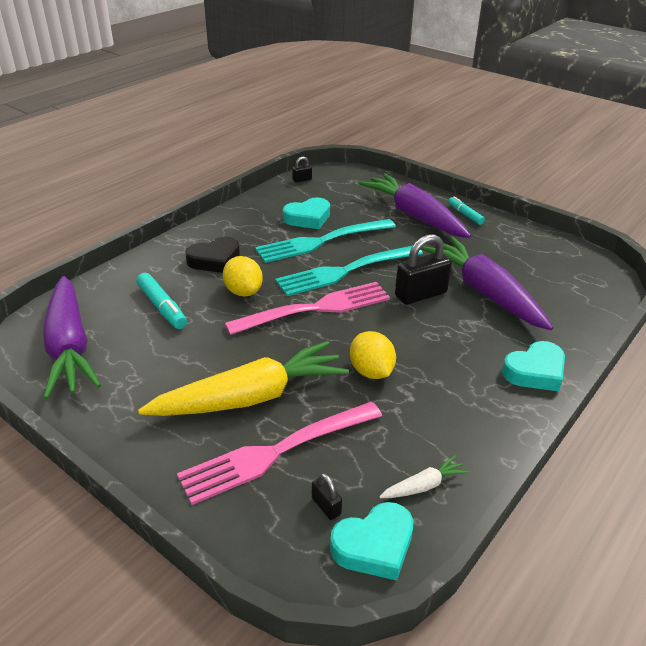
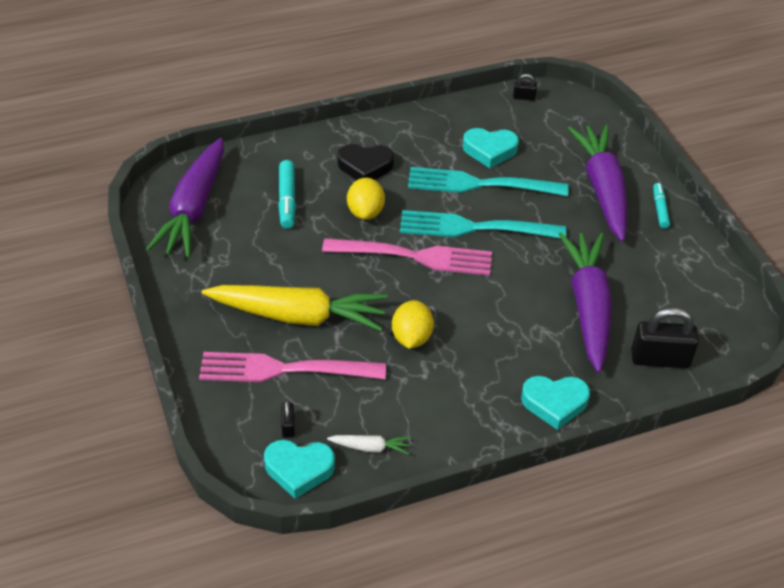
camera: 30 degrees right, 10 degrees up
black padlock [395,234,452,305] -> black padlock moved to [631,307,699,368]

